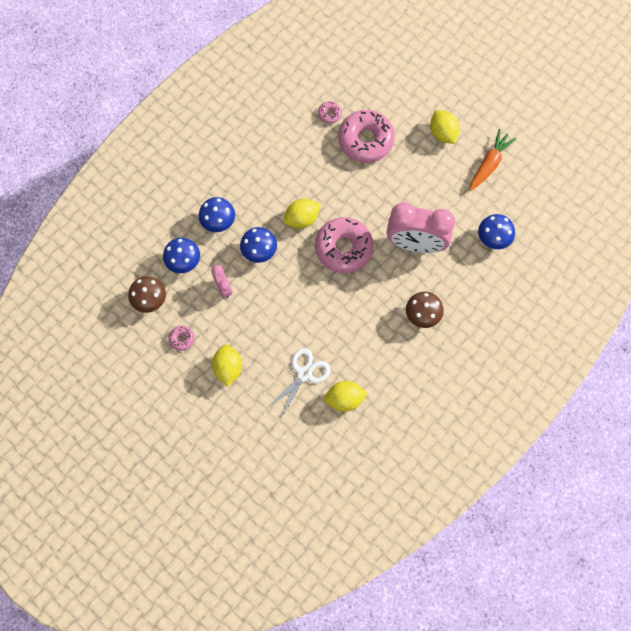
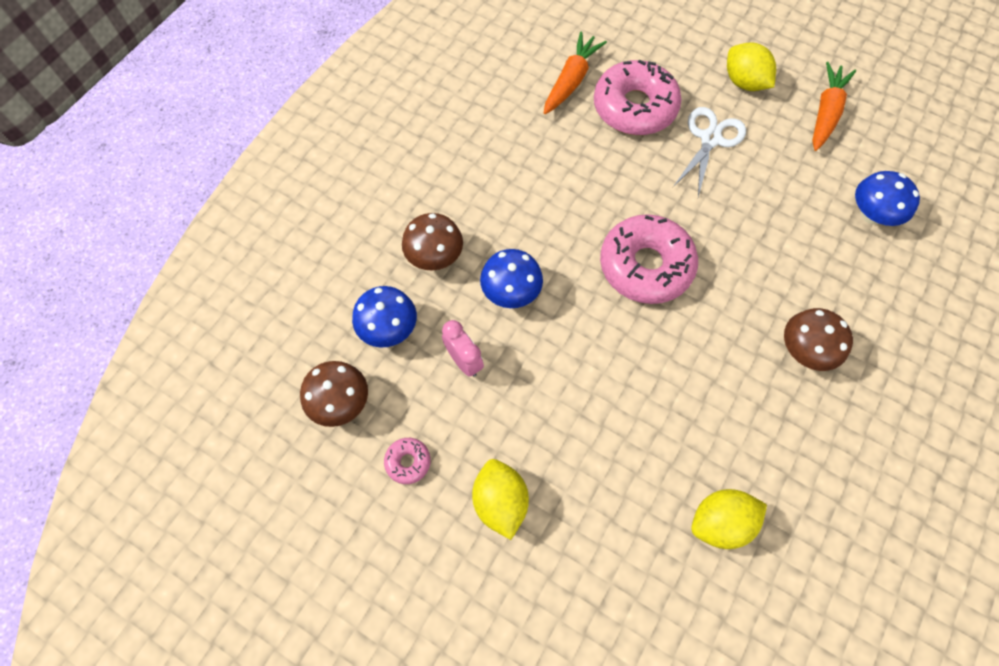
camera: 10 degrees left, 5 degrees down
blue mushroom [199,197,235,232] -> brown mushroom [402,213,463,271]
white scissors [267,348,330,418] -> white scissors moved to [673,107,746,197]
yellow lemon [283,199,321,229] -> none
pink donut [318,101,342,124] -> orange carrot [544,32,607,114]
pink clock [387,202,455,253] -> none

